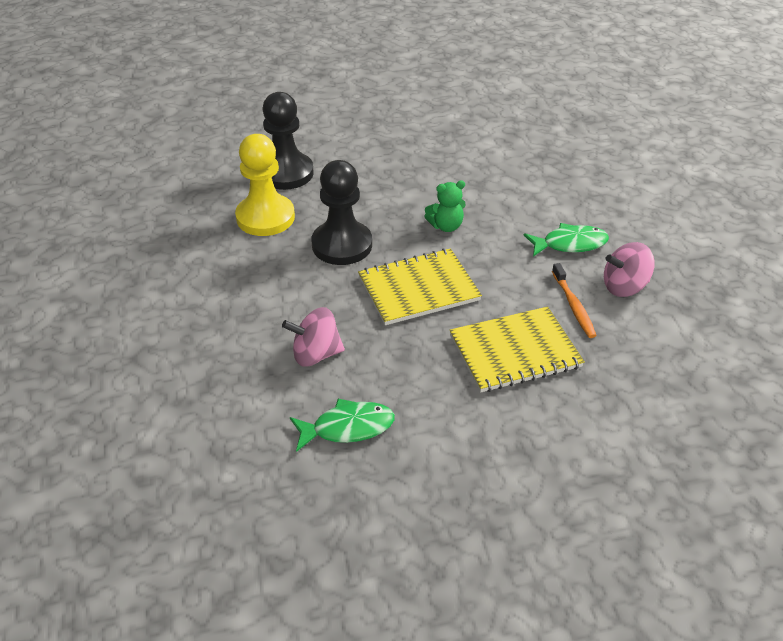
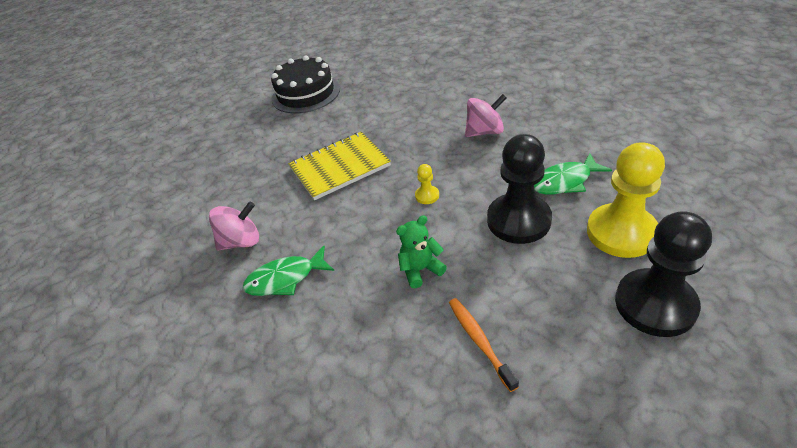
camera: 175 degrees right, 0 degrees up
green fish [290,399,395,452] -> green fish moved to [534,153,612,195]
yellow notebook [358,249,482,325] -> yellow pawn [415,164,439,204]
orange toothbrush [552,263,597,338] -> orange toothbrush moved to [449,298,519,392]
none -> black cake [271,55,340,113]

